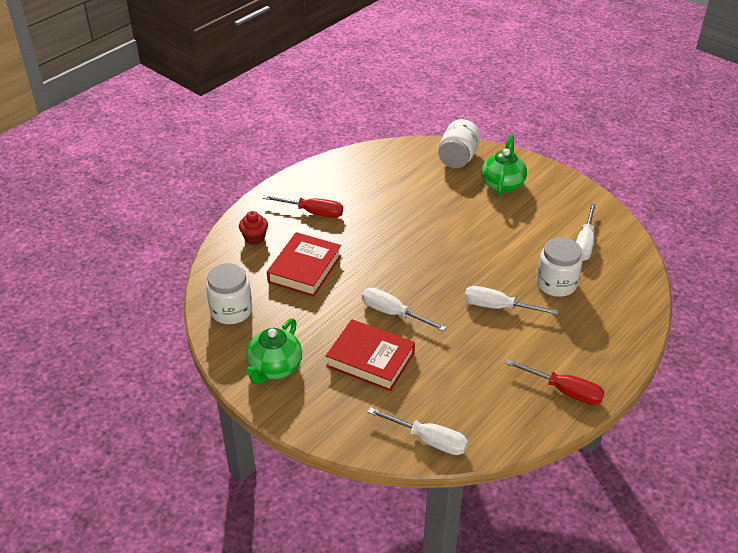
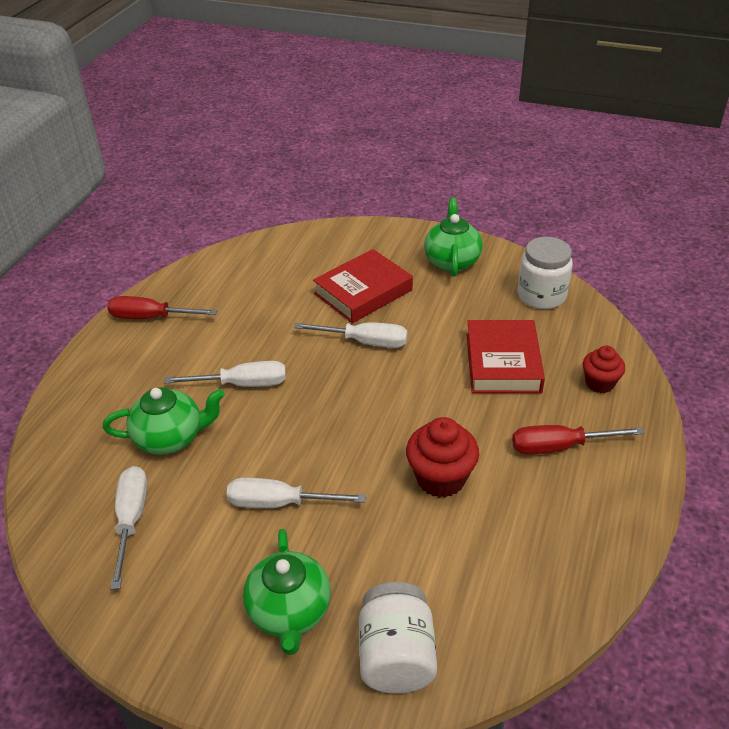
camera: 160 degrees right, 0 degrees up
red book [326,319,415,391] -> red book turned 45 degrees counterclockwise [313,249,413,323]
white screwdriver [368,407,468,455] -> white screwdriver moved to [227,478,366,508]
white jar [536,237,583,297] -> green teapot [103,387,225,455]
none -> red cupcake [406,417,479,498]

